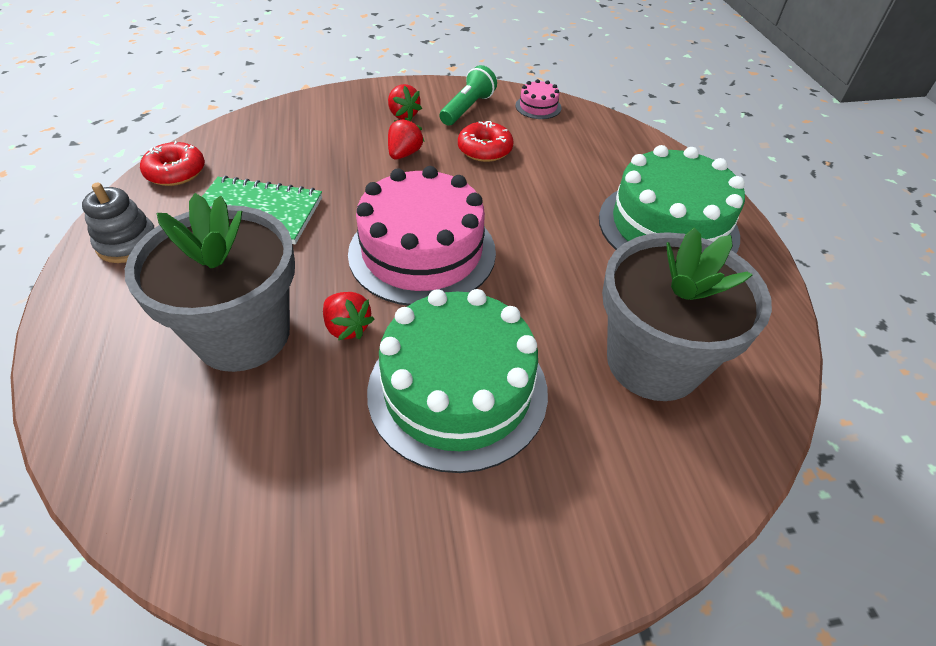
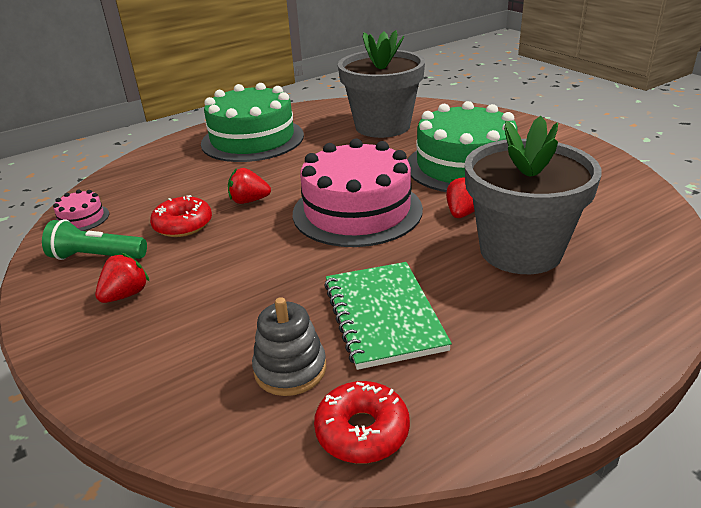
camera: 110 degrees left, 15 degrees down
grey stacking toy [82,183,154,263] -> grey stacking toy moved to [252,297,326,396]
red strawberry [388,117,425,159] -> red strawberry moved to [228,168,271,204]

